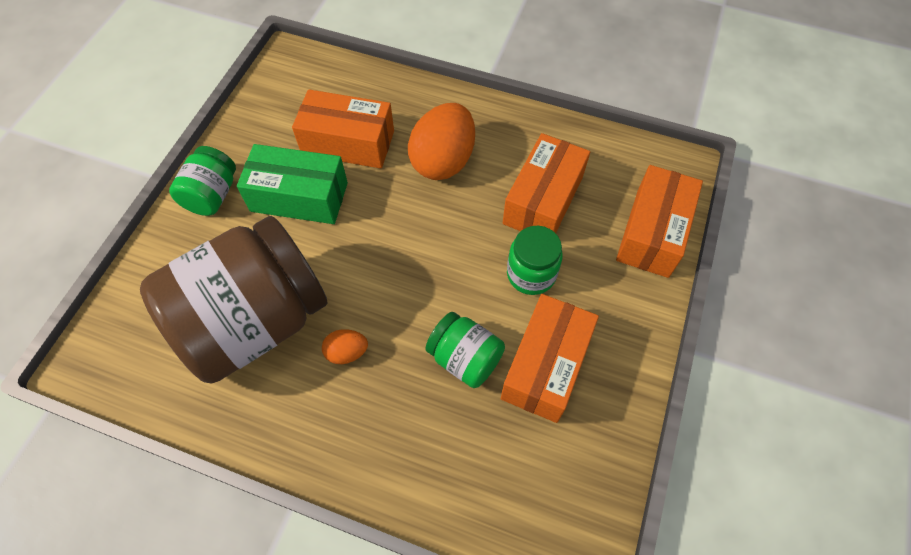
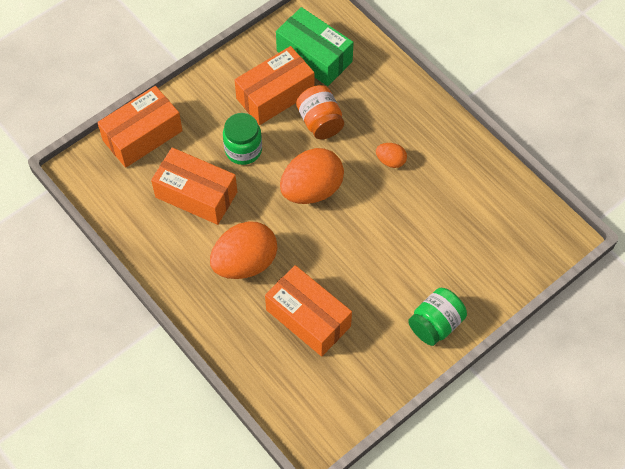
camera: 150 degrees left, 0 degrees up
brown jar [140,216,328,384] -> none
green box [237,144,348,224] -> green box moved to [276,7,354,86]
green jar [426,312,505,388] -> orange jar [296,85,344,139]
orange box [503,133,590,233] -> orange box turned 60 degrees clockwise [151,148,237,225]
none -> orange egg [280,148,344,204]

